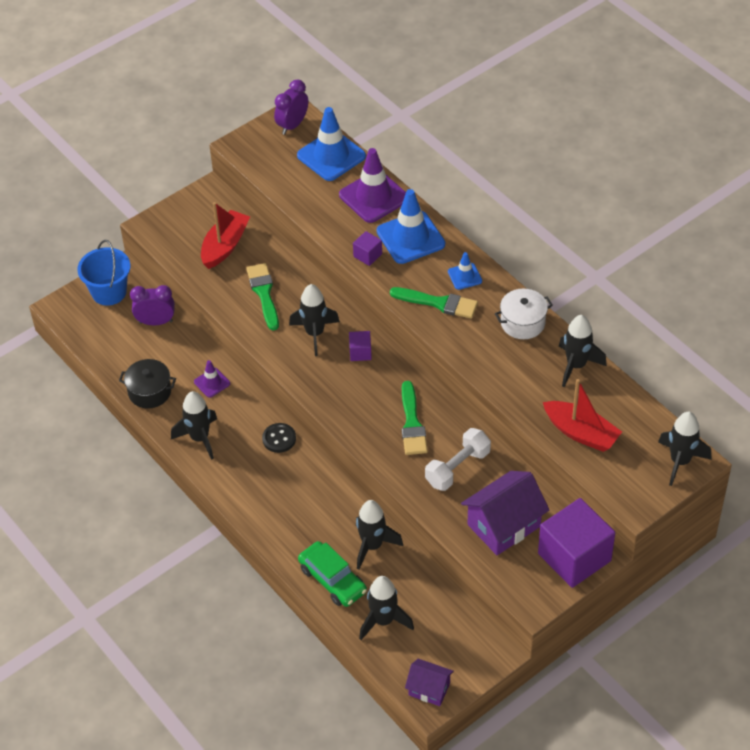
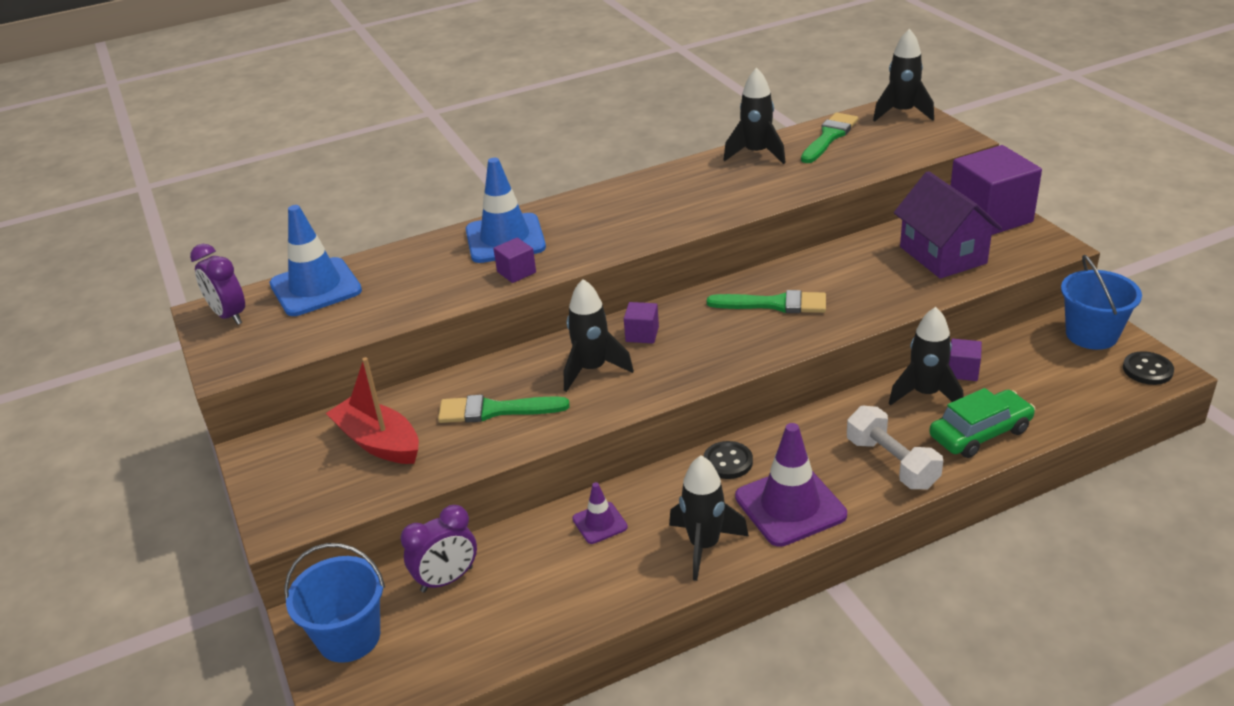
camera: 75 degrees left, 15 degrees down
black pot [119,359,176,409] -> none
purple clock [130,285,175,325] -> purple clock turned 135 degrees counterclockwise [401,505,477,593]
purple traffic cone [339,148,406,223] -> purple traffic cone moved to [735,423,847,547]
black rocket [359,576,414,640] -> none
green brush [390,287,478,319] -> green brush moved to [801,113,858,163]
purple house [405,659,454,706] -> black button [1123,351,1174,385]
white dumbbell [425,428,491,491] -> white dumbbell moved to [847,406,943,489]
blue traffic cone [448,252,482,290] -> none
white pot [495,289,553,339] -> none
red boat [543,379,622,452] -> none
none -> purple cube [949,339,982,381]
none -> blue bucket [1061,255,1142,350]

